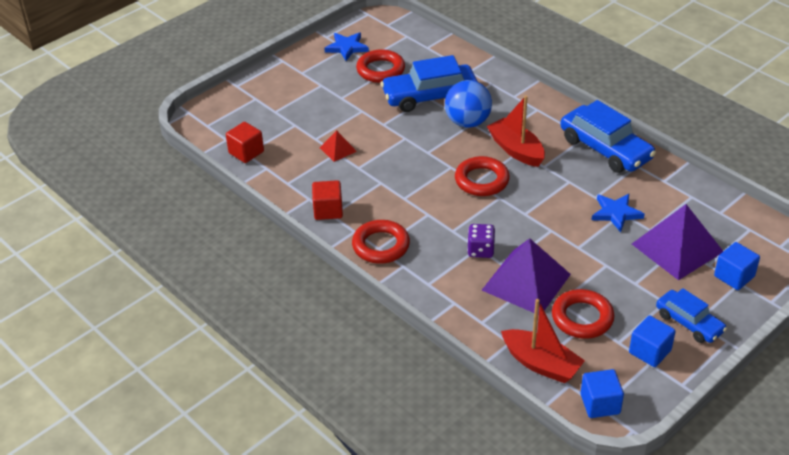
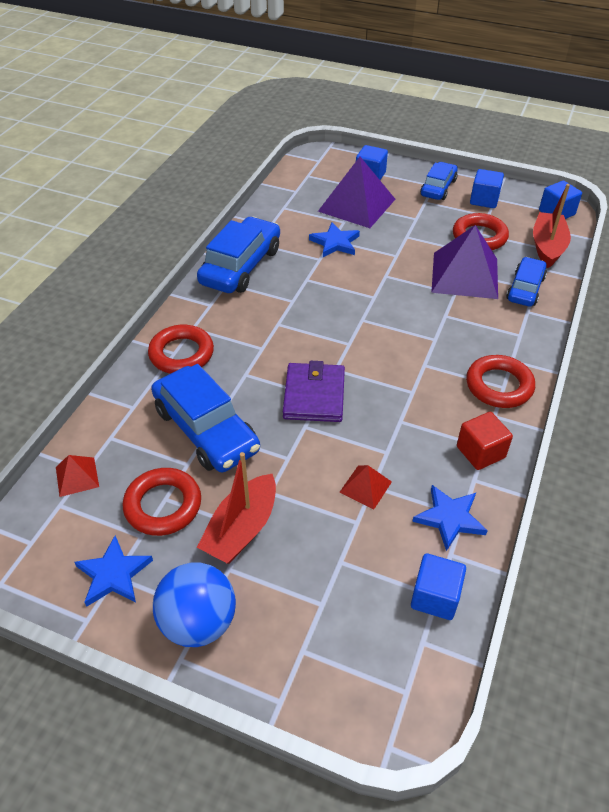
camera: 115 degrees left, 5 degrees up
red cube [226,122,264,163] -> blue cube [411,553,466,620]
blue ball [445,80,492,128] -> blue ball moved to [153,562,236,647]
red ring [455,156,510,196] -> red ring moved to [148,325,214,374]
purple dice [467,224,495,258] -> none
red boat [487,96,545,167] -> red boat moved to [197,452,276,564]
none -> red pyramid [56,455,99,497]
none -> purple wallet [283,361,345,422]
none -> blue star [412,485,488,551]
none -> blue car [506,257,547,306]

